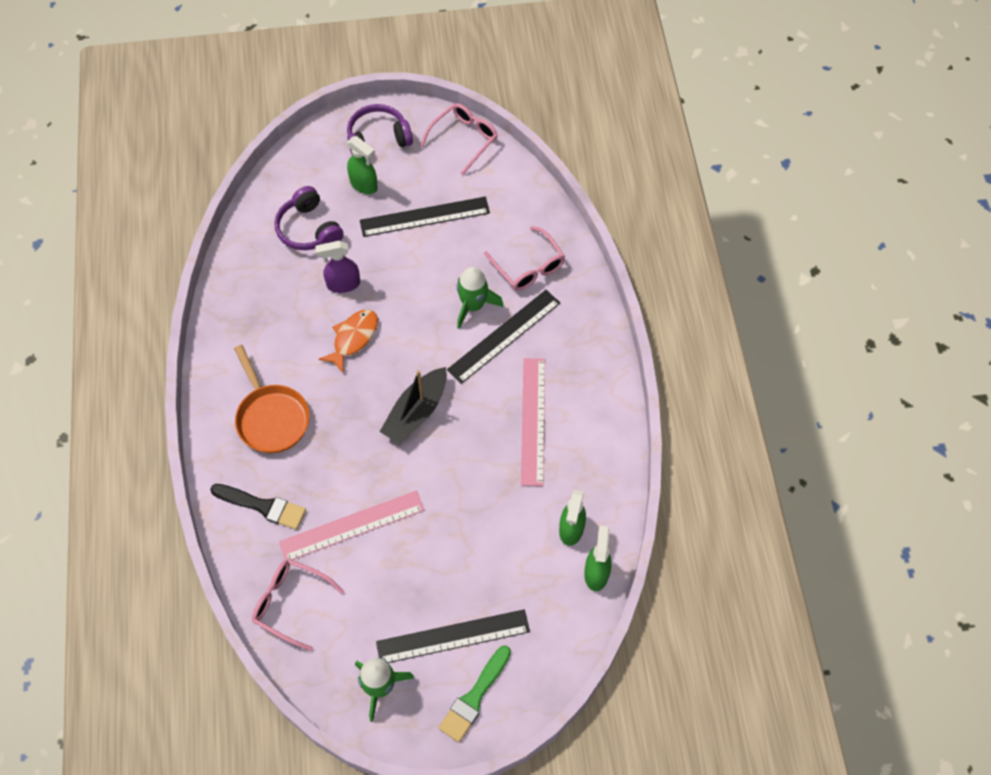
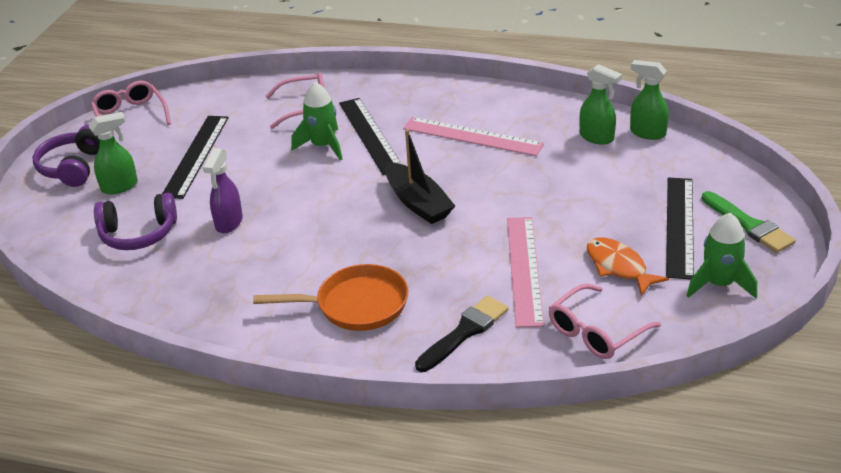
camera: 65 degrees left, 25 degrees down
orange fish [319,309,378,373] -> orange fish moved to [587,237,669,296]

